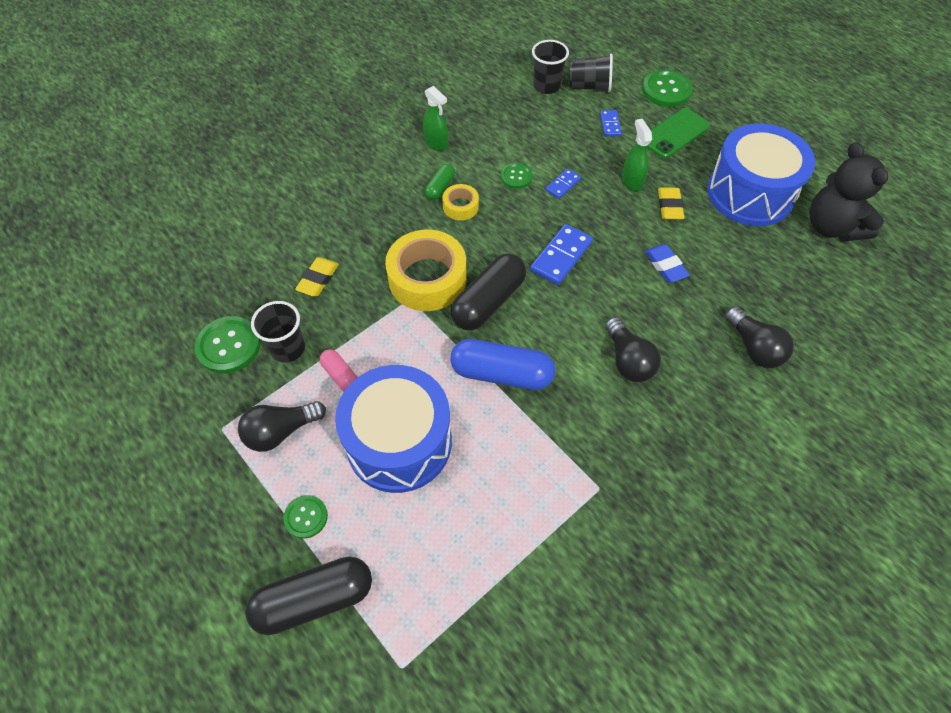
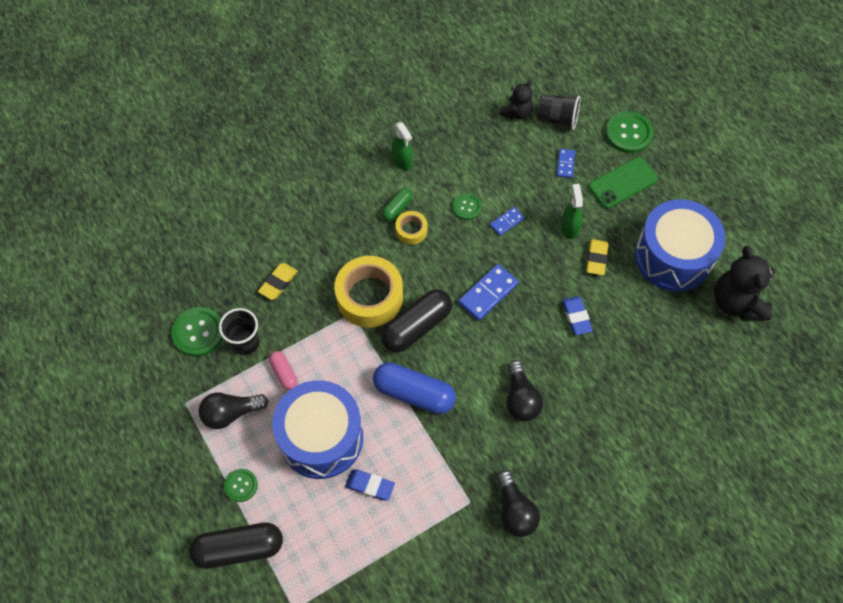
camera: 10 degrees right, 5 degrees up
black cup [532,40,569,94] -> black teddy bear [500,80,533,119]
black light bulb [725,306,794,368] -> black light bulb moved to [497,470,540,537]
none -> blue eraser [345,470,395,501]

